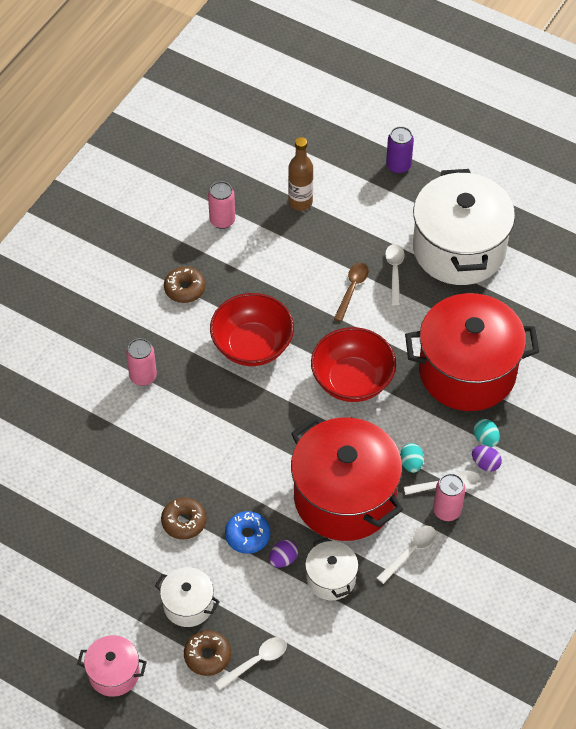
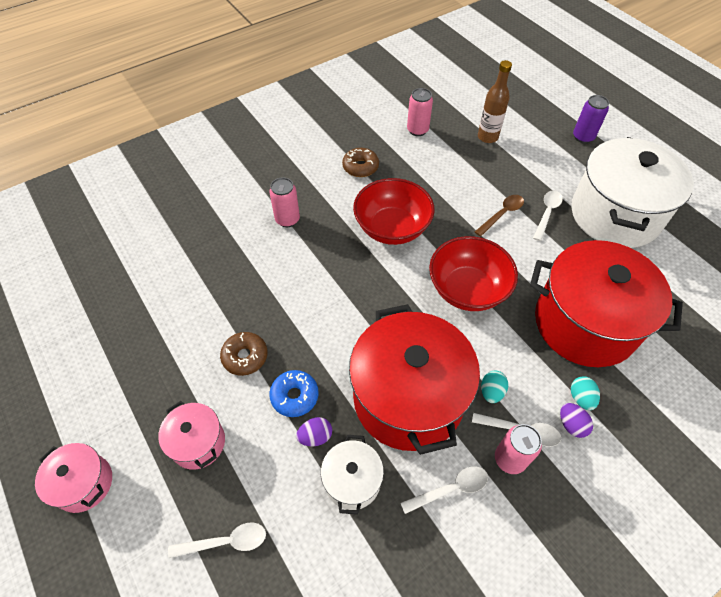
camera: 25 degrees right, 0 degrees up
white pot [155,567,220,627] -> pink pot [158,401,225,470]
brown donut [184,630,231,676] -> none

